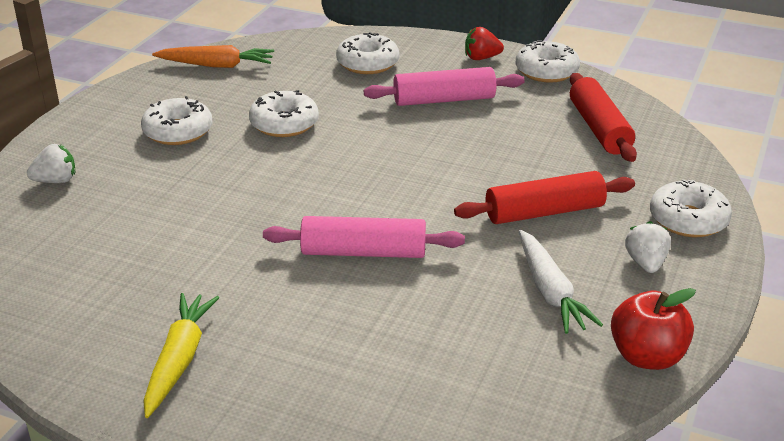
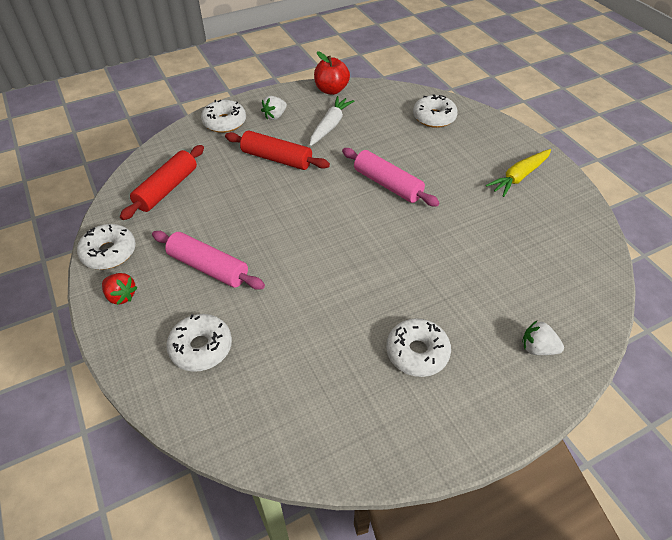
camera: 140 degrees left, 15 degrees up
orange carrot [152,45,274,68] -> none
white donut [249,90,319,137] -> white donut moved to [413,94,458,128]

